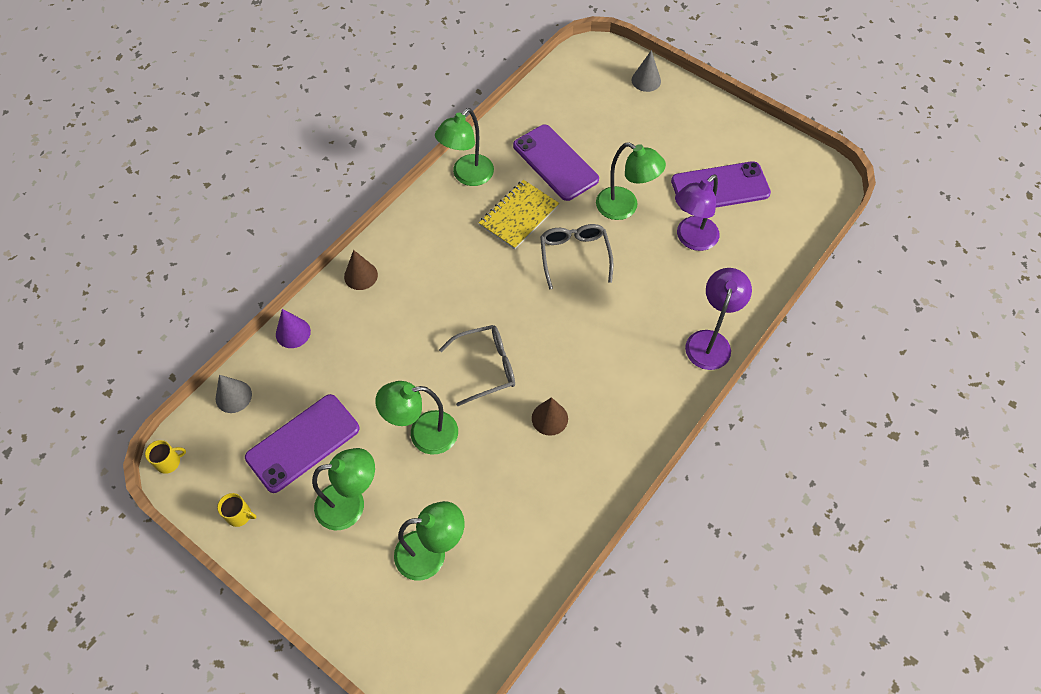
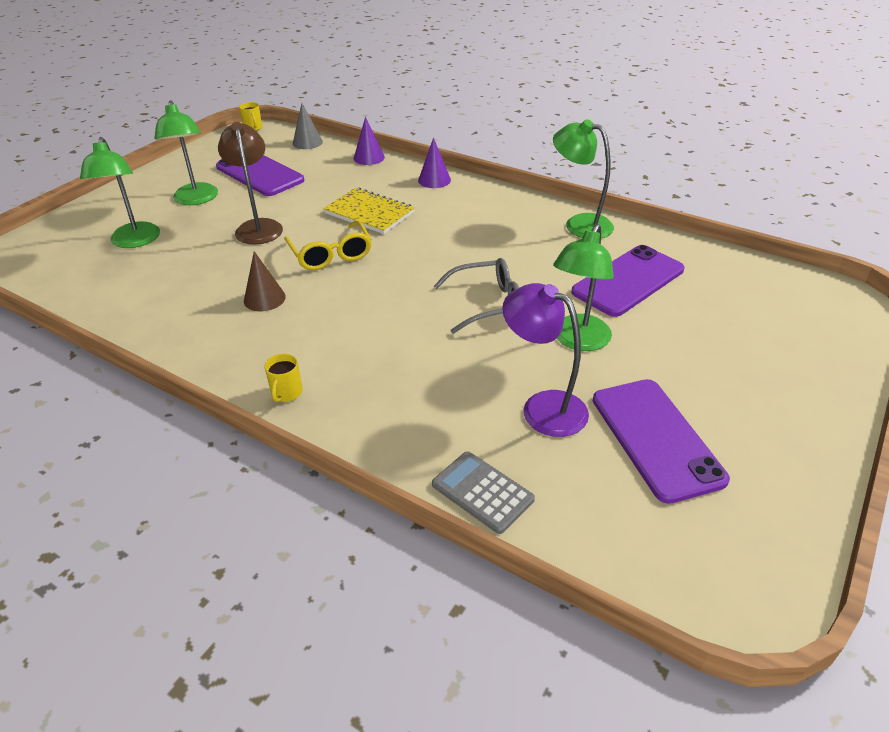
camera: 85 degrees right, 20 degrees down
yellow mug [217,493,257,527] -> yellow mug moved to [264,354,303,402]
brown cone [344,250,378,290] -> purple cone [418,138,451,188]
green lamp [375,381,458,455] -> brown lamp [218,122,283,245]
grey glasses [439,325,515,406] -> yellow glasses [284,220,372,270]
yellow notebook [479,180,559,250] -> yellow notebook moved to [323,188,415,234]
grey cone [631,50,661,92] -> none
purple lamp [685,268,752,370] -> none
none -> grey calculator [432,451,535,534]

